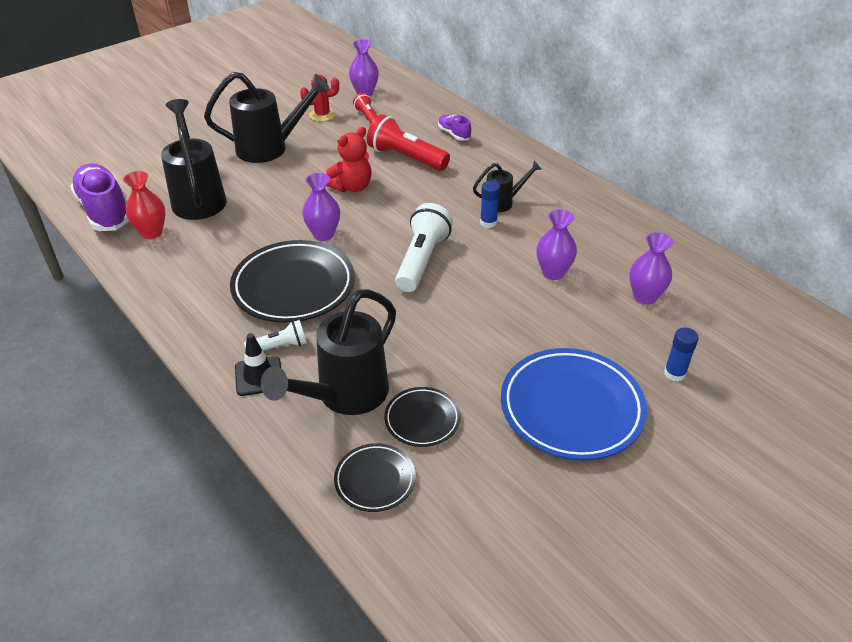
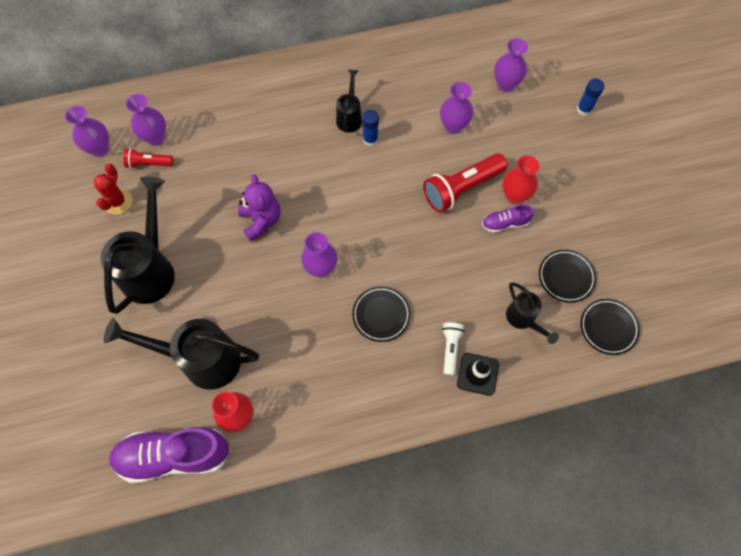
camera: 65 degrees left, 25 degrees up
black plate [230,240,355,323] -> black plate [352,286,411,342], size x0.52
black watering can [261,289,396,415] -> black watering can [506,282,559,344], size x0.53
red teddy bear [326,127,372,192] -> purple teddy bear [238,174,281,241]
red flashlight [367,114,450,171] -> red flashlight moved to [423,153,507,213]
white flashlight [395,203,453,292] -> none
purple shoe [438,114,471,141] -> purple shoe moved to [482,204,534,233]
blue plate [501,348,647,461] -> none
none -> purple vase [126,94,166,146]
none -> red vase [502,155,540,205]

